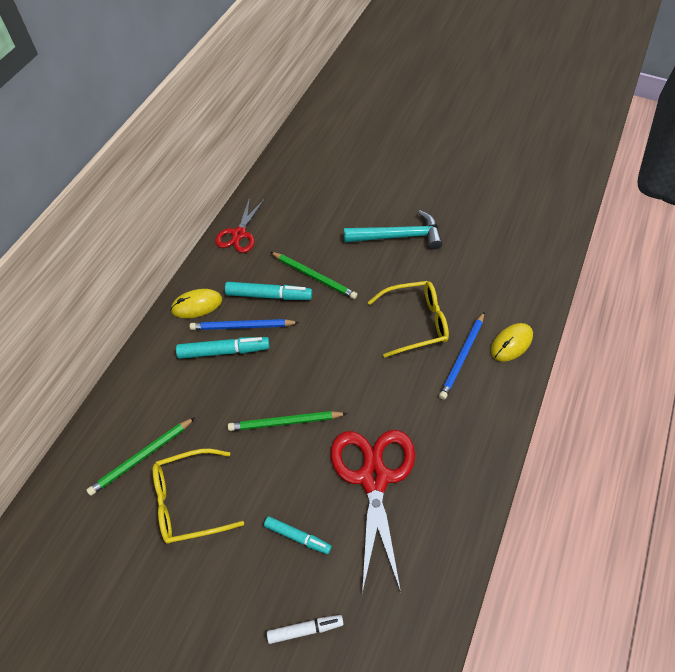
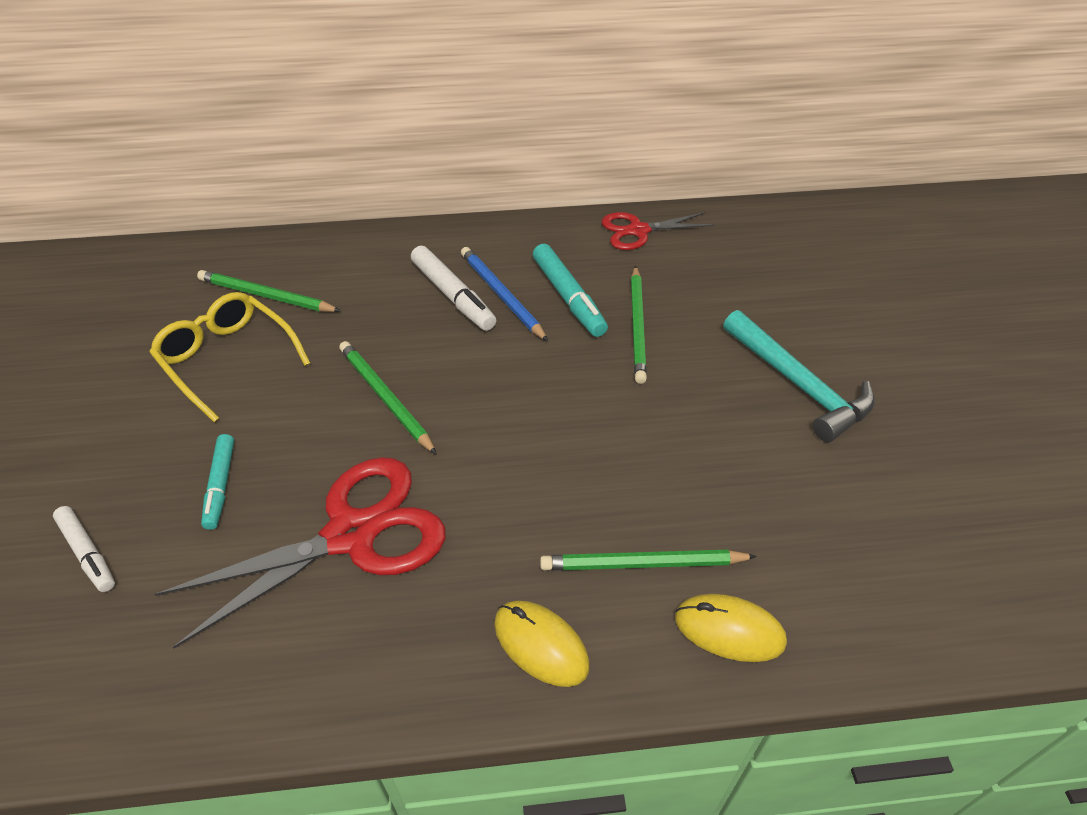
camera: 60 degrees right, 10 degrees down
yellow mouse [170,289,222,318] -> yellow mouse moved to [494,601,590,687]
turquoise marker [176,337,270,359] -> white marker [411,246,496,331]
yellow glasses [368,281,449,358] -> none
blue pencil [439,312,484,400] -> green pencil [540,550,757,571]

